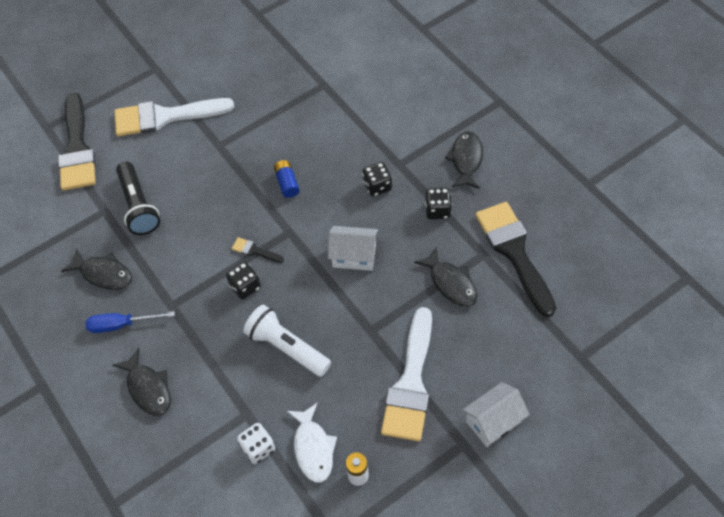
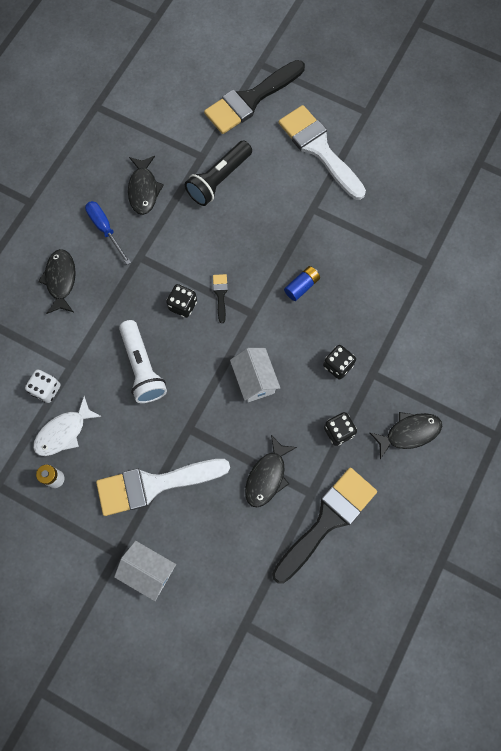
camera: 60 degrees right, 15 degrees up
black fish [112,348,171,416] -> black fish turned 150 degrees clockwise [38,249,76,314]
white flashlight [243,305,331,377] -> white flashlight turned 150 degrees clockwise [119,320,167,403]

